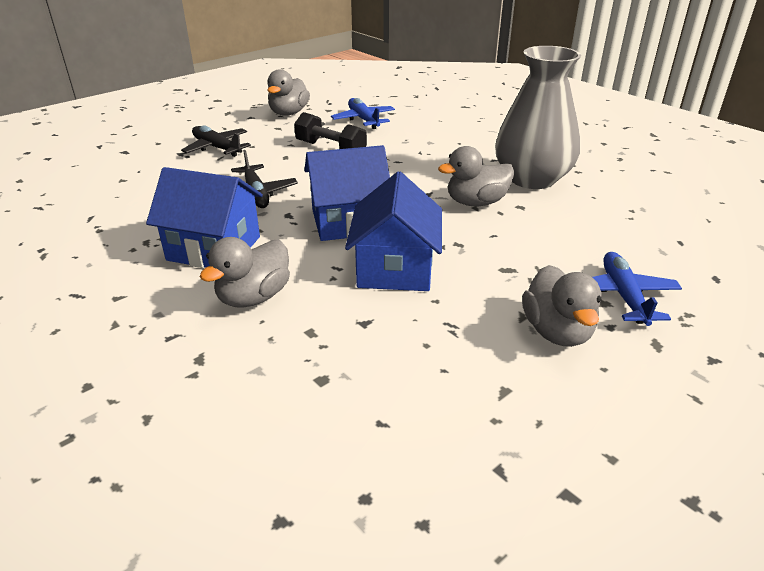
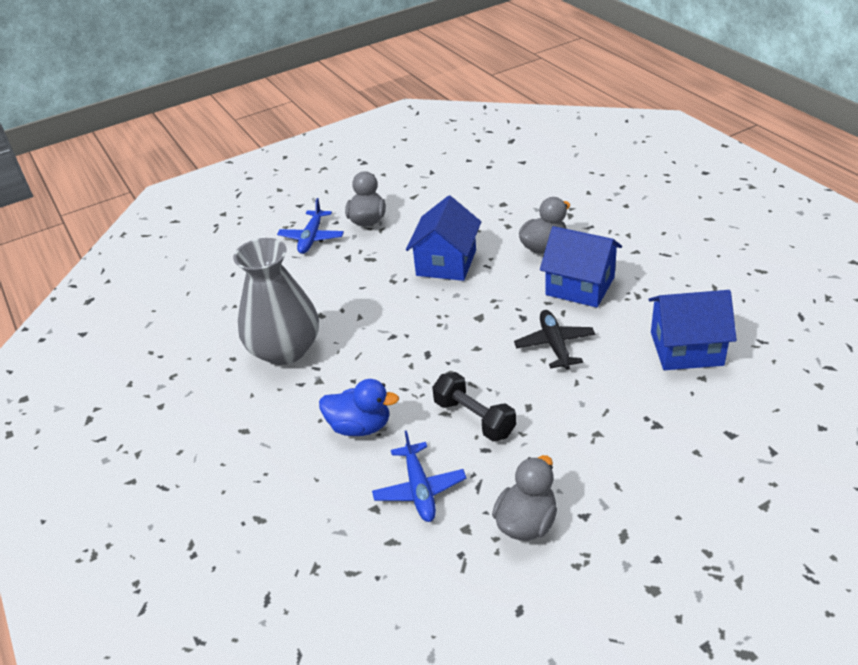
camera: 165 degrees left, 5 degrees up
black plane [181,125,251,157] -> none
blue house [304,145,390,241] -> blue house moved to [648,290,737,370]
grey duck [438,146,515,206] -> none
none -> blue duck [319,379,399,436]

